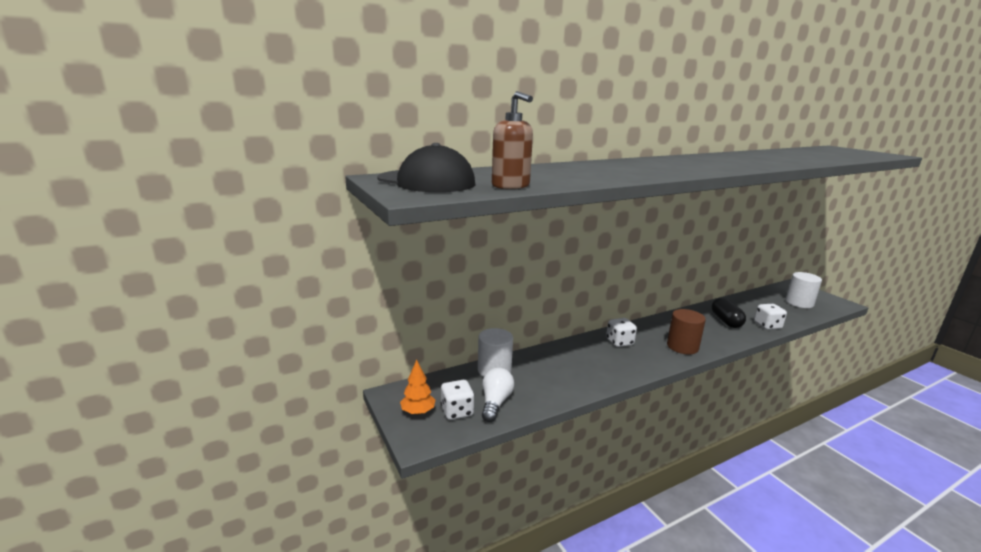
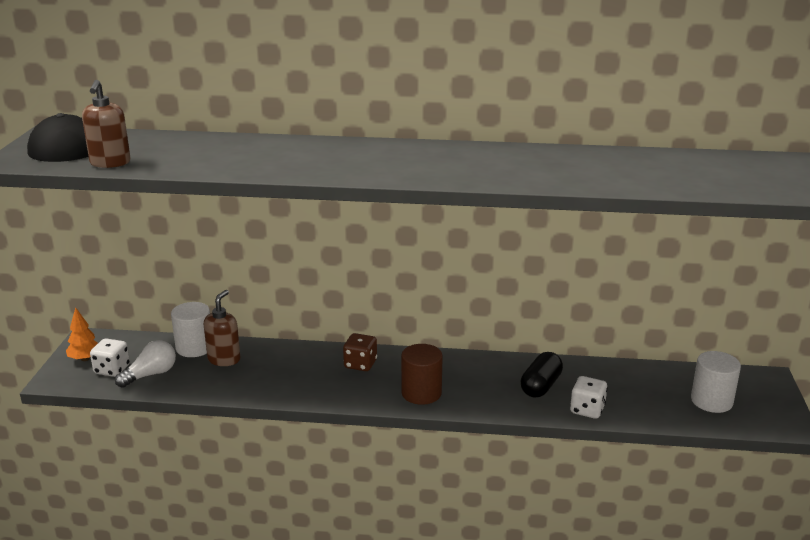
camera: 35 degrees right, 5 degrees up
white dice [606,318,637,347] -> brown dice [343,333,377,371]
none -> brown soap dispenser [203,290,240,366]

